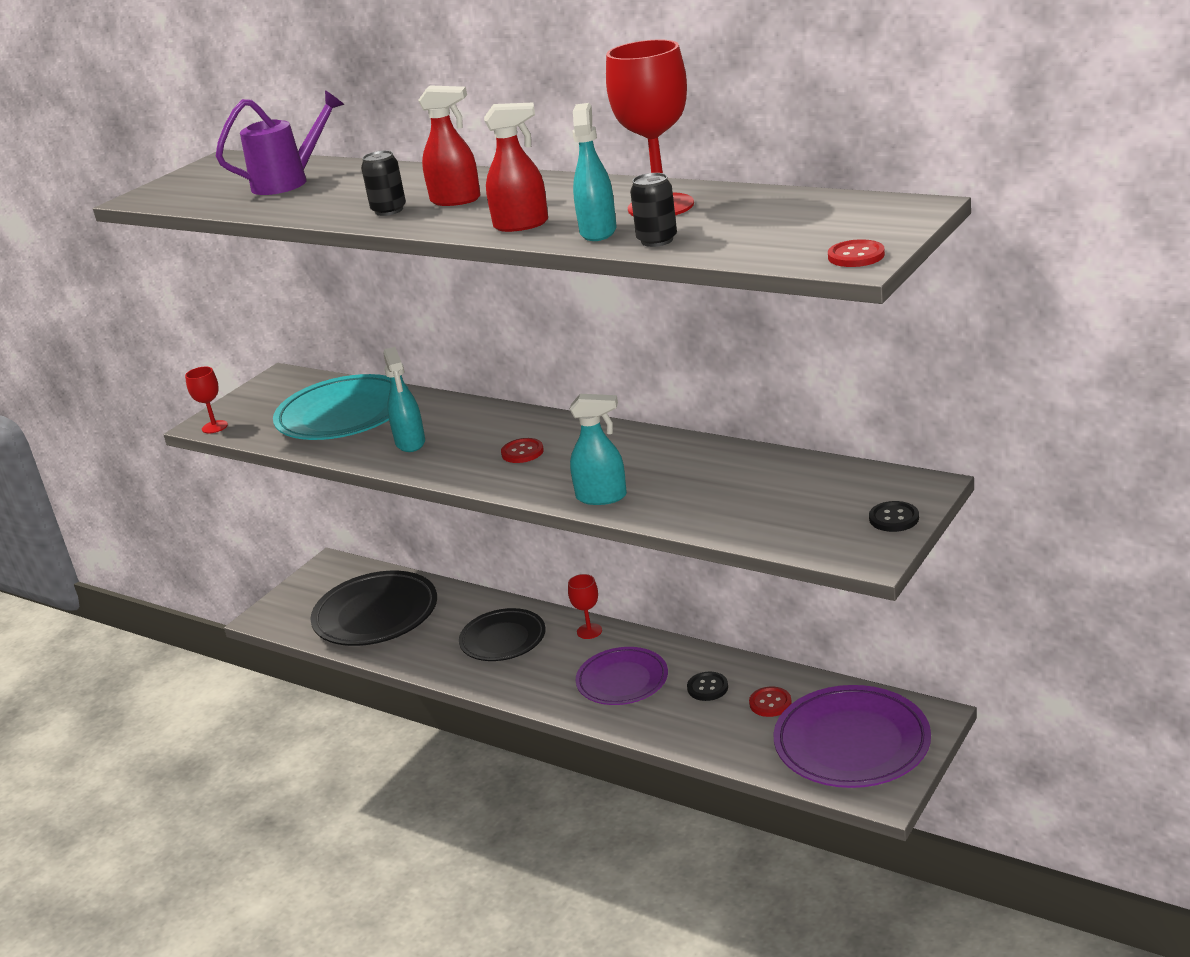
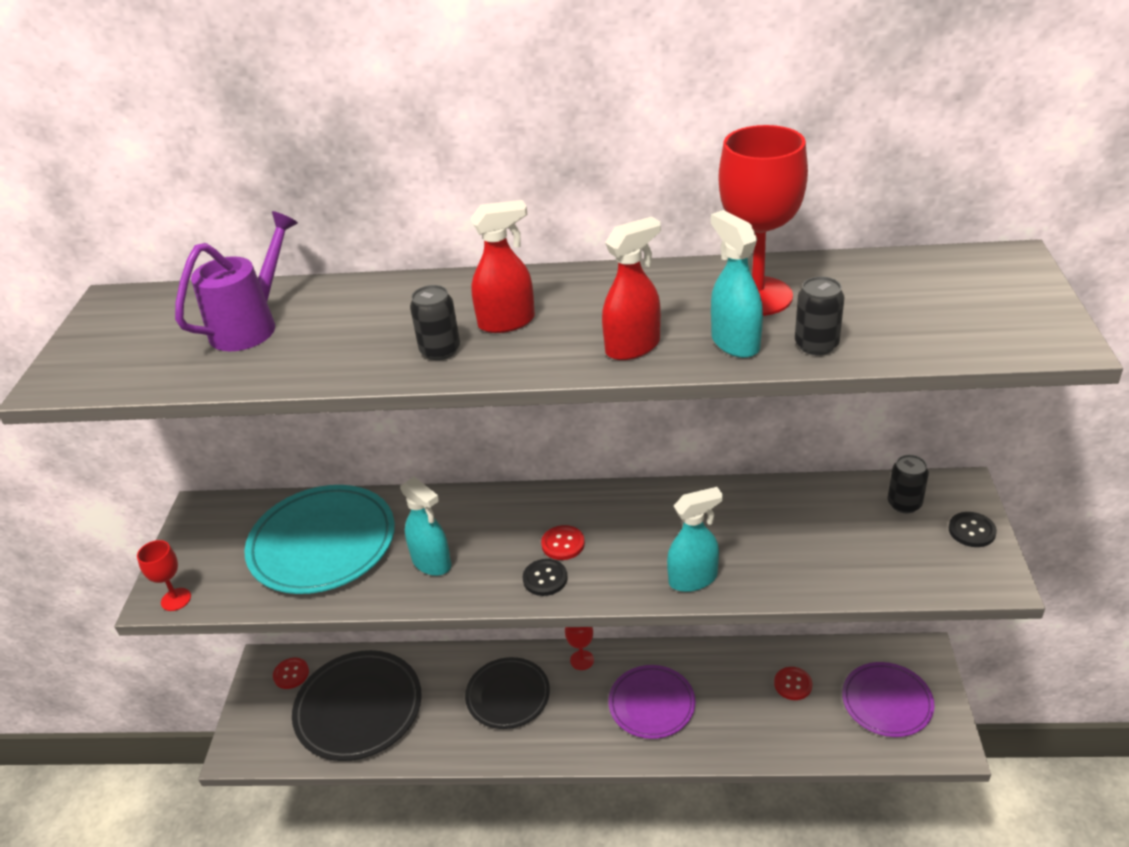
camera: 30 degrees left, 10 degrees up
black button [687,671,728,701] -> black button moved to [523,559,567,596]
purple plate [773,685,931,788] -> purple plate [842,662,934,737], size x0.66
red button [828,239,885,267] -> red button moved to [273,658,309,689]
none -> black can [888,455,929,513]

